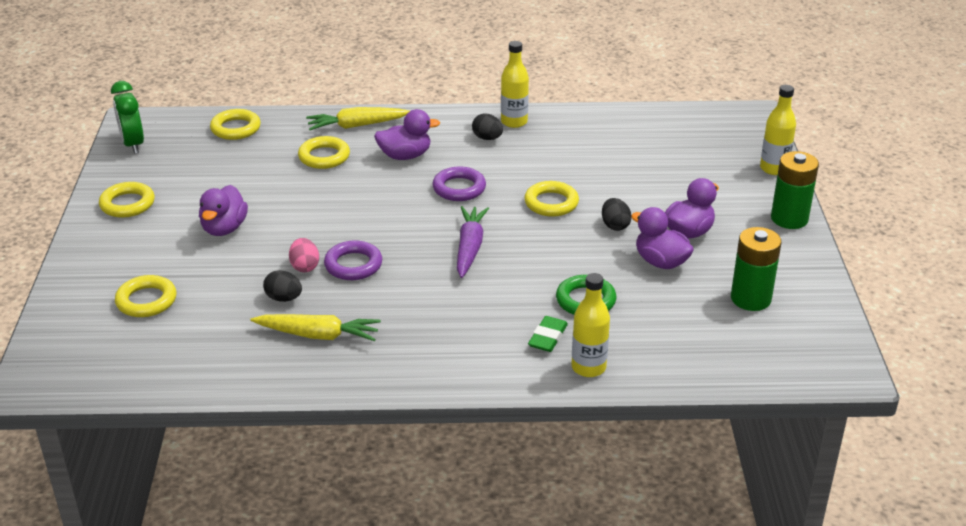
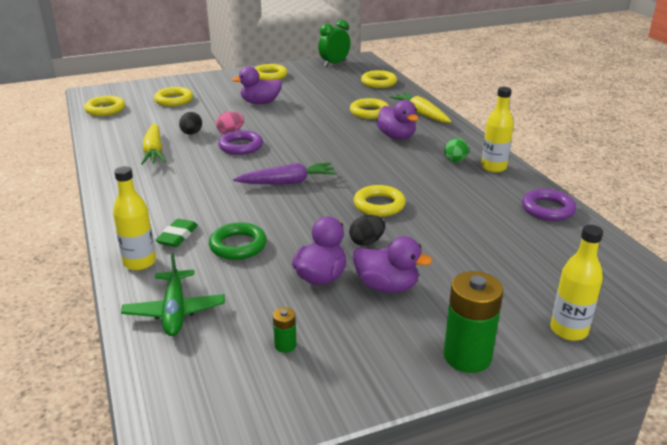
camera: 70 degrees right, 5 degrees down
purple ring [432,166,486,201] -> purple ring moved to [522,189,576,221]
black egg [472,114,503,140] -> green egg [444,138,469,163]
green eraser [528,316,568,352] -> green eraser turned 75 degrees counterclockwise [155,219,198,247]
green battery [731,227,781,311] -> green battery [273,307,297,353], size x0.47
none -> yellow ring [84,96,125,116]
none -> green plane [121,253,225,336]

